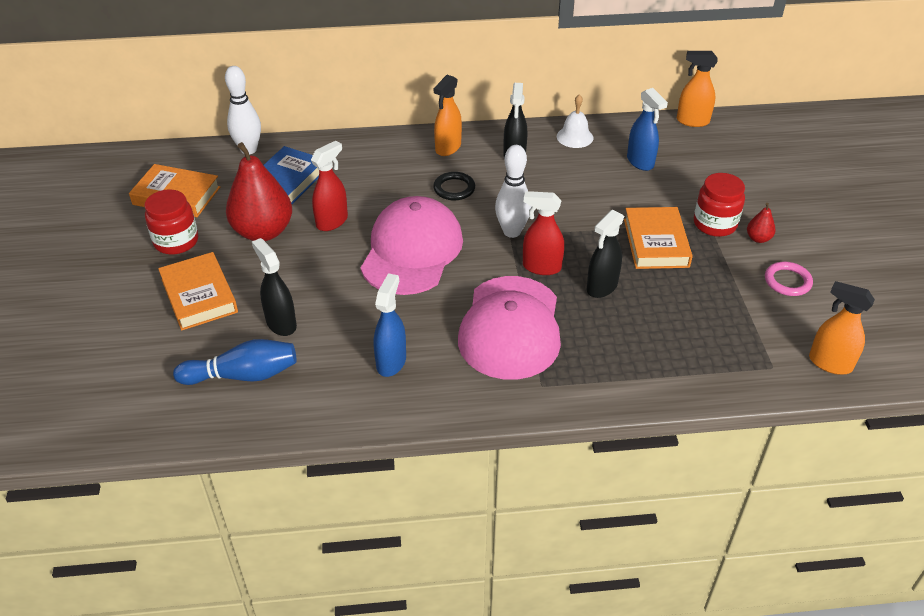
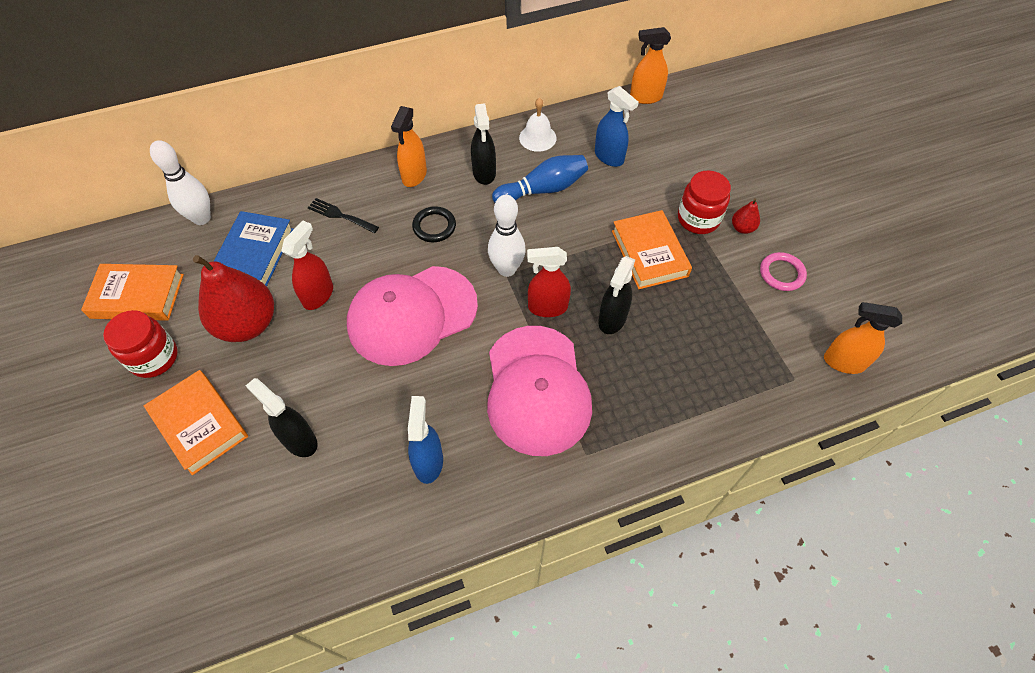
camera: 15 degrees left, 15 degrees up
blue bowling pin [173,339,296,385] -> blue bowling pin moved to [492,155,588,203]
pink cap [361,196,463,295] -> pink cap turned 120 degrees counterclockwise [347,266,478,366]
none -> black fork [308,198,379,233]

